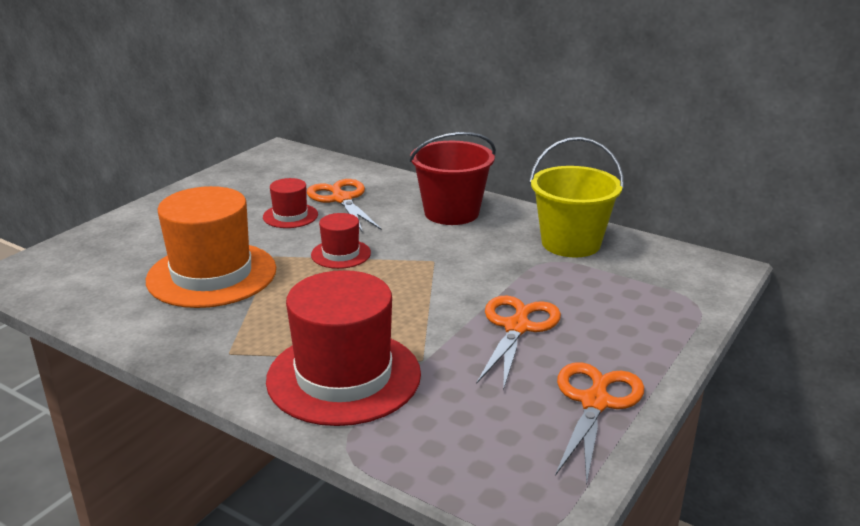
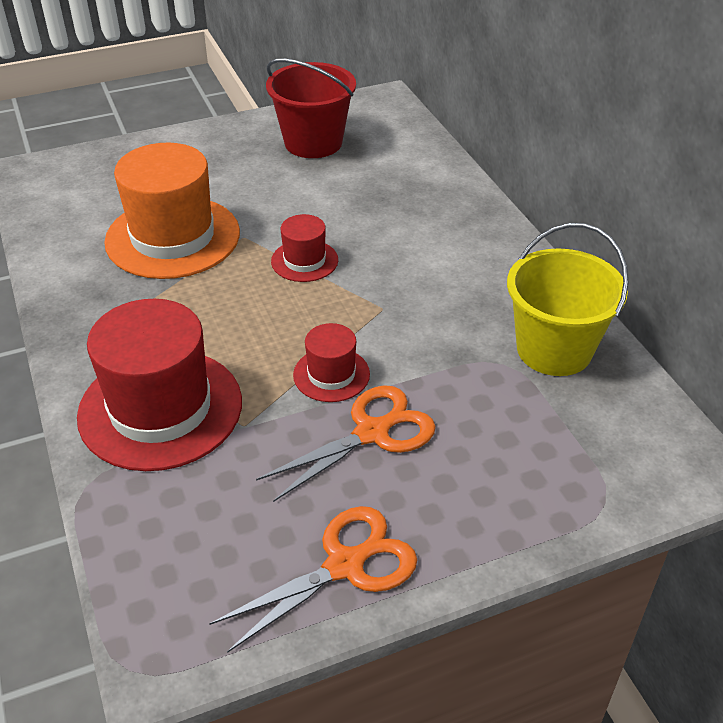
camera: 35 degrees right, 15 degrees up
red hat [263,178,318,228] -> red hat moved to [293,323,370,402]
orange scissors [307,179,382,231] -> none
red bucket [409,132,496,225] -> red bucket moved to [266,59,356,158]

